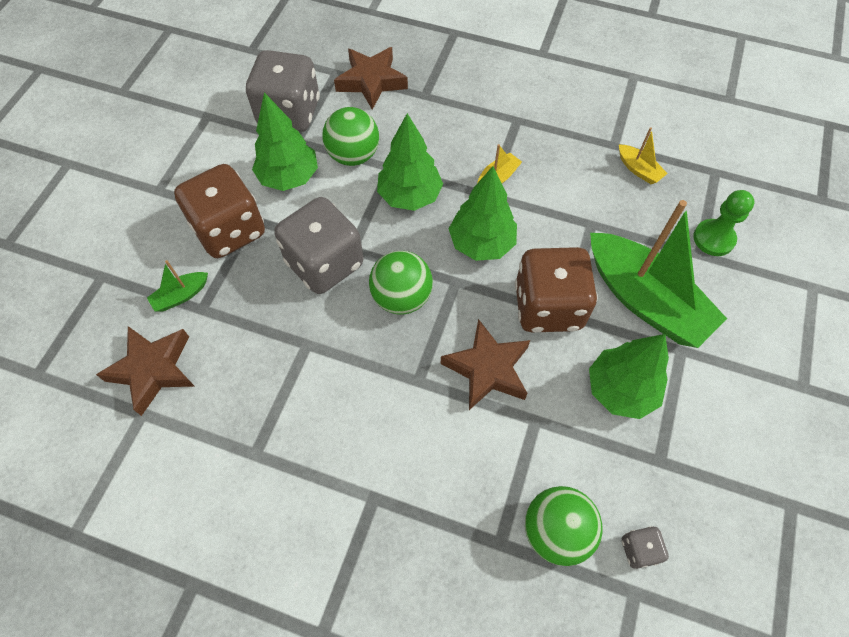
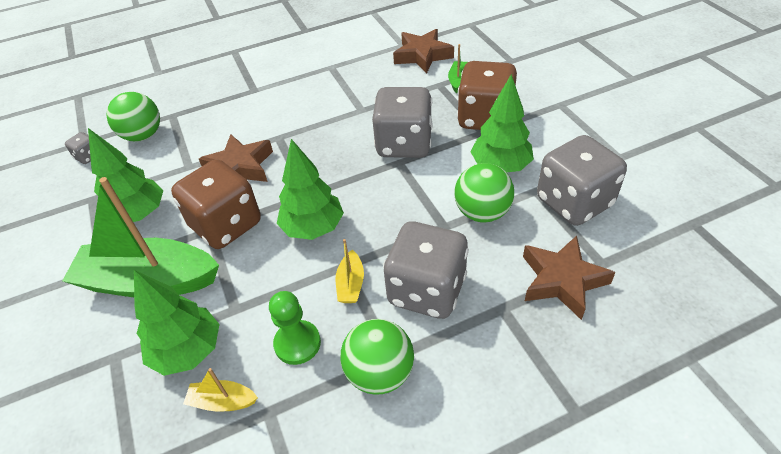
camera: 140 degrees right, 15 degrees down
green ball [369,251,433,314] -> green ball moved to [341,319,414,395]
green tree [377,113,443,211] -> green tree moved to [134,270,220,376]
green pawn [693,190,754,256] -> green pawn moved to [269,291,321,365]
none -> grey dice [383,221,469,319]

